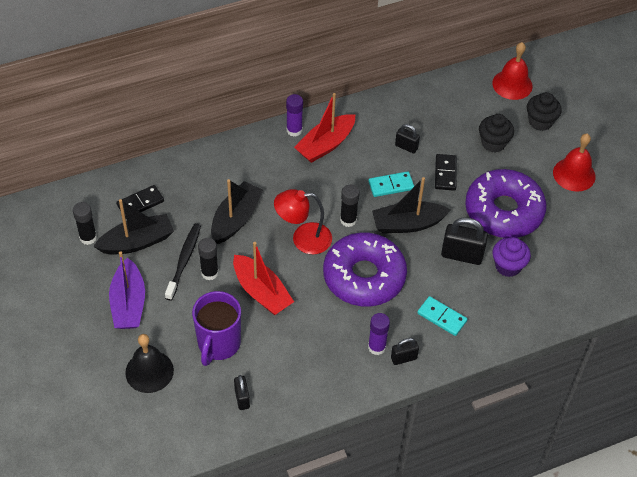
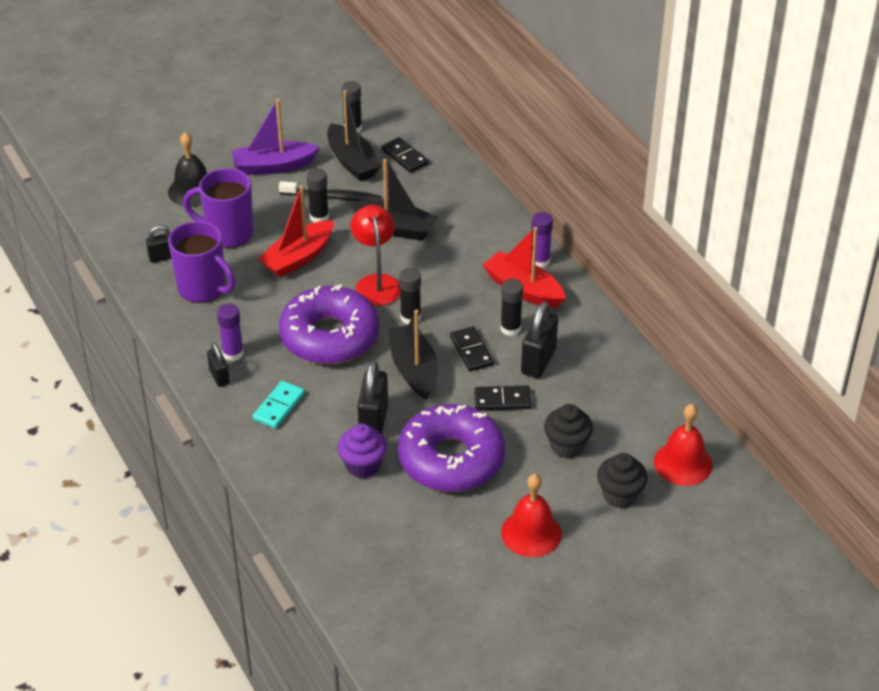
camera: 85 degrees right, 10 degrees down
turquoise domino [368,171,414,197] -> black domino [450,326,494,371]
black padlock [395,124,420,153] -> black padlock [521,302,558,378], size x1.71
none -> purple mug [168,221,235,303]
none -> black glue stick [501,279,523,336]

